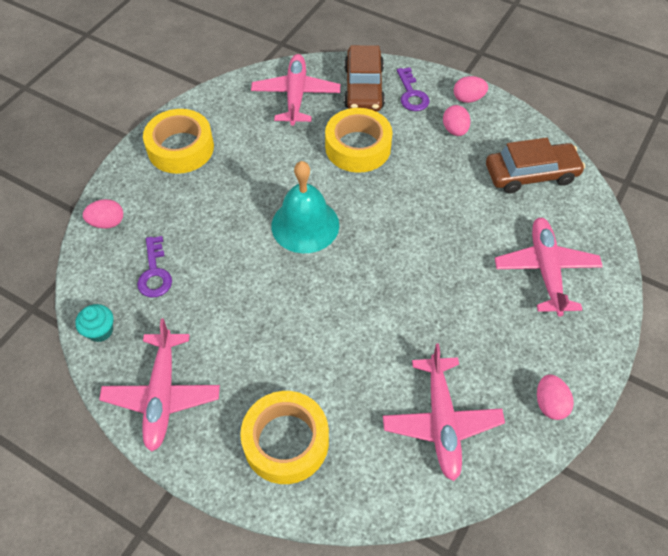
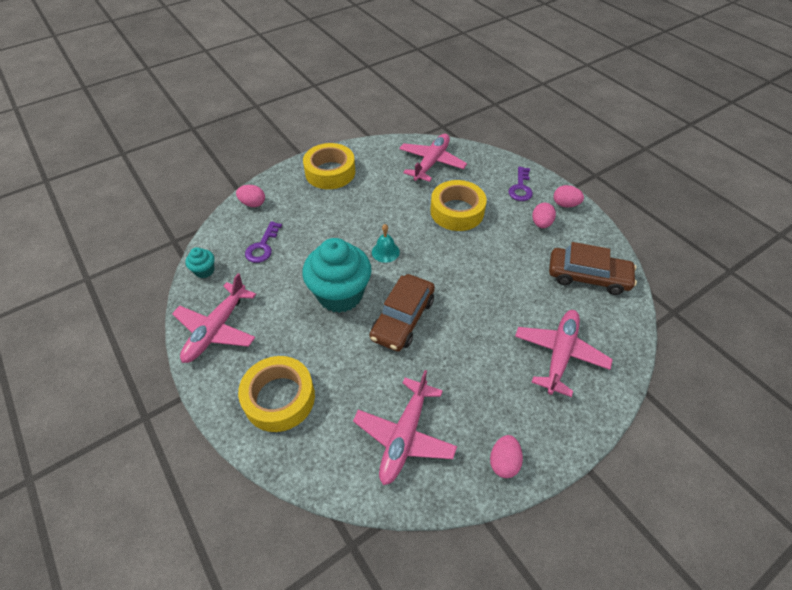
camera: 25 degrees right, 5 degrees down
turquoise bell [271,161,339,253] -> turquoise bell [372,224,400,263], size x0.51
brown car [344,45,385,112] -> brown car moved to [370,274,435,351]
none -> turquoise cupcake [302,238,372,313]

